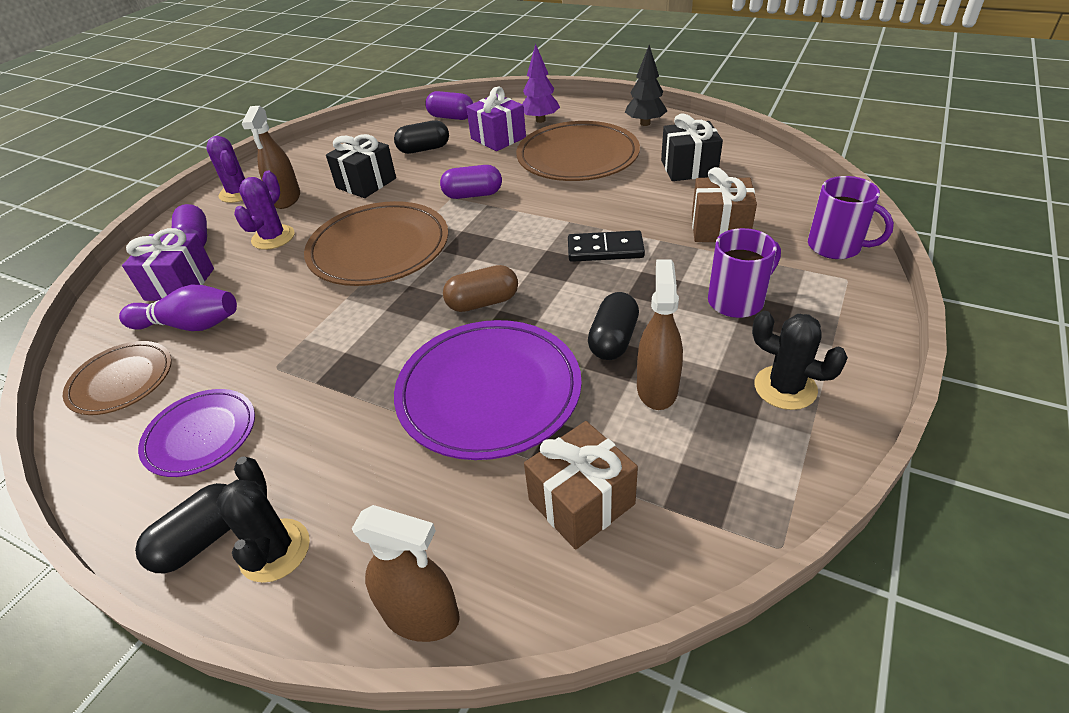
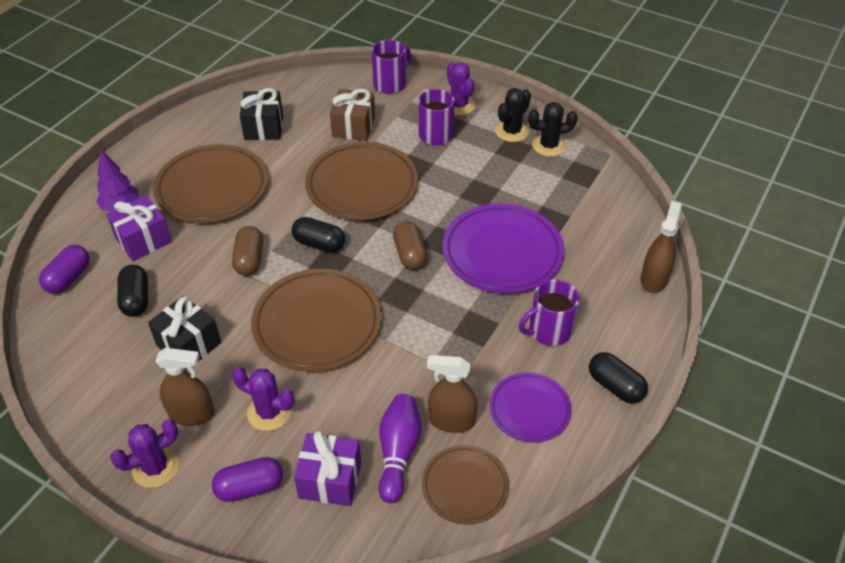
camera: 90 degrees left, 5 degrees up
black cactus [216,456,310,583] -> black cactus moved to [528,102,578,157]
purple capsule [440,165,502,199] -> brown capsule [232,226,263,276]
brown gift [524,421,638,550] -> none
black domino [568,230,645,262] -> brown plate [305,142,418,220]
black capsule [588,292,639,360] -> black capsule moved to [292,217,345,253]
black tree [625,45,667,126] -> none
brown spray bottle [637,260,683,410] -> brown spray bottle moved to [427,355,477,433]
none -> purple cactus [447,62,475,115]
none -> purple mug [519,279,579,346]

